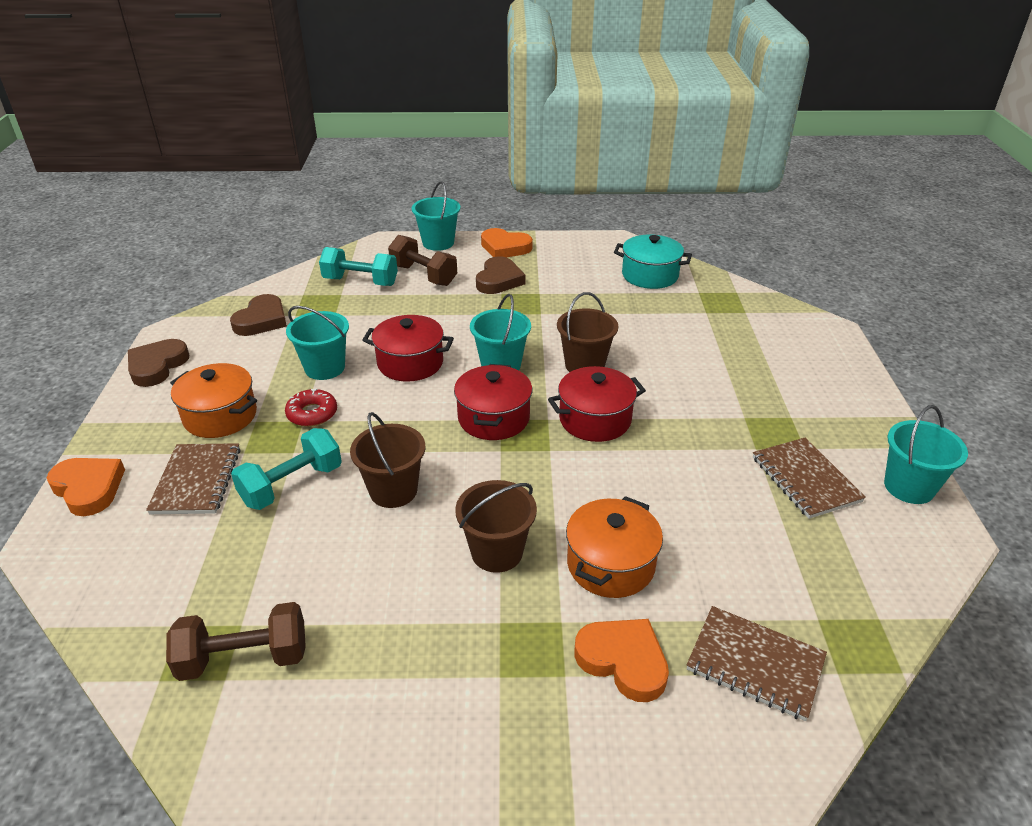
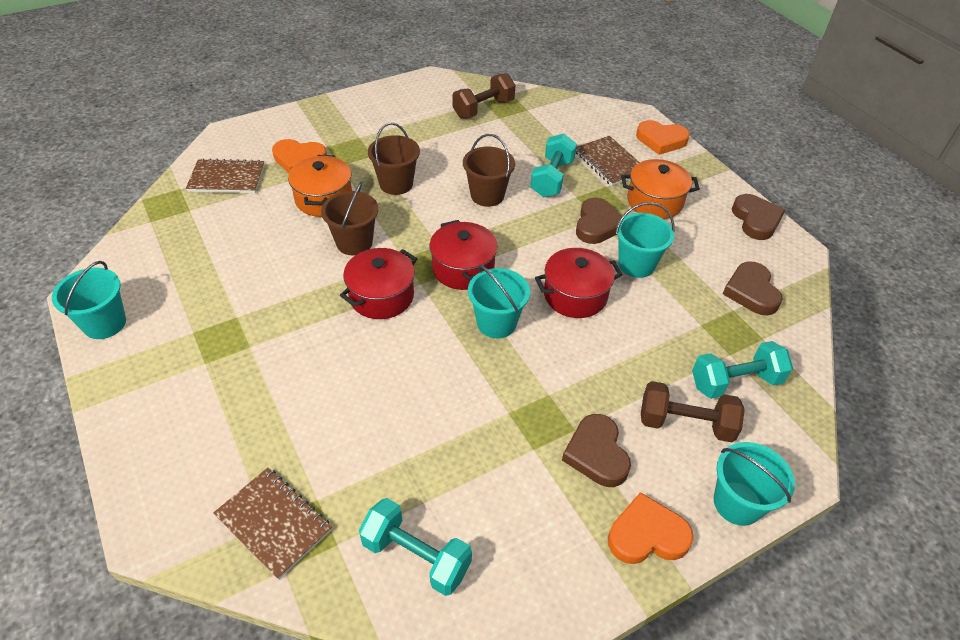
camera: 150 degrees right, 10 degrees up
red donut [285,389,337,427] -> brown heart [576,197,622,244]
brown bucket [557,292,618,372] -> brown bucket moved to [321,182,378,255]
turquoise pot [614,235,692,289] -> turquoise dumbbell [359,498,472,596]
brown notebook [753,438,866,519] -> brown notebook moved to [213,468,332,580]

